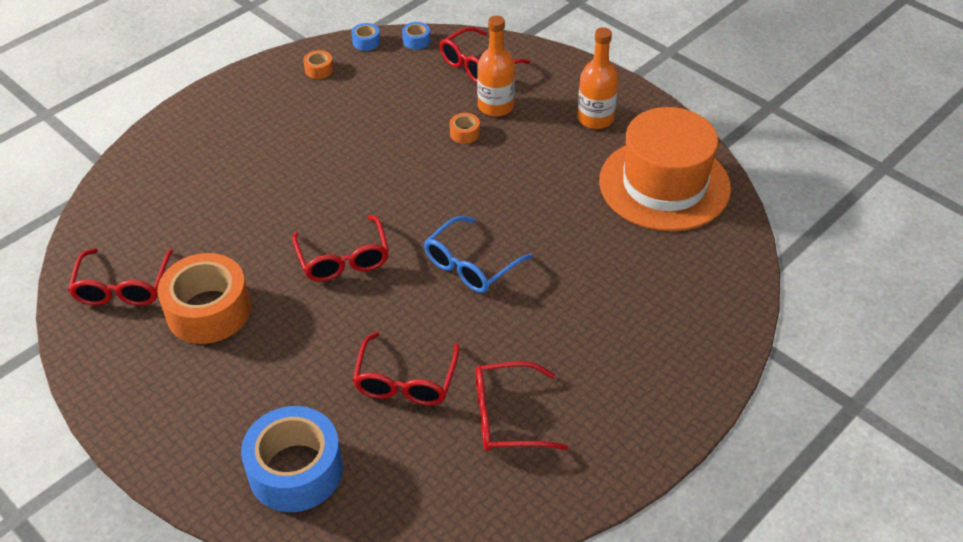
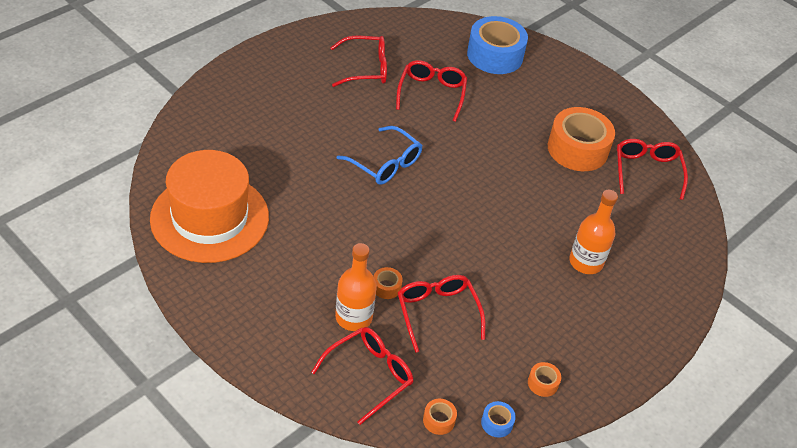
camera: 175 degrees right, 0 degrees up
red glasses [292,215,389,282] -> red glasses moved to [398,275,485,353]
blue tape [402,22,430,50] -> orange tape [423,399,457,435]
blue glasses [424,216,533,293] -> blue glasses turned 90 degrees clockwise [337,126,422,185]
orange bottle [577,27,619,129] -> orange bottle moved to [569,190,618,274]

